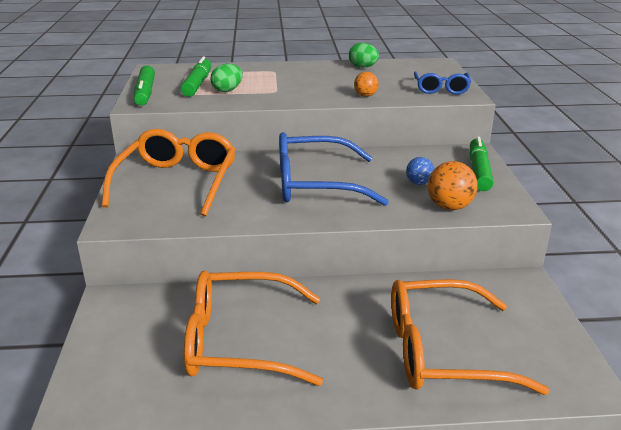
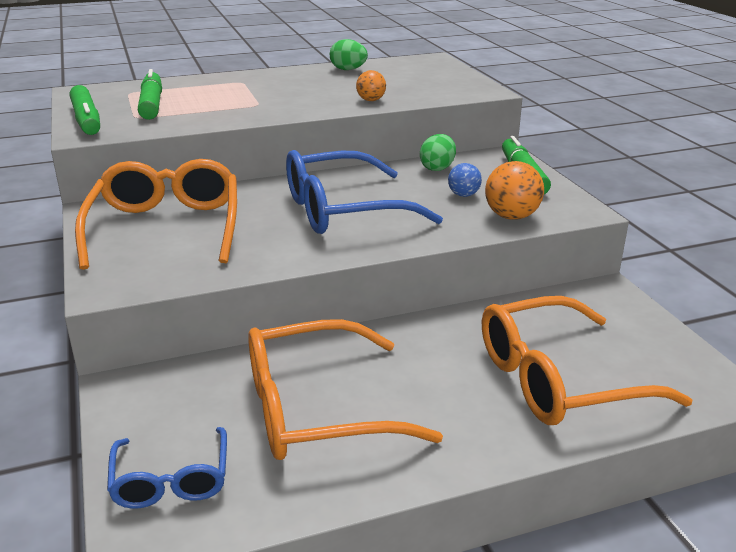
camera: 15 degrees left, 0 degrees up
green egg [211,64,243,92] -> green egg moved to [420,134,456,171]
blue glasses [414,72,471,95] -> blue glasses moved to [107,427,227,509]

